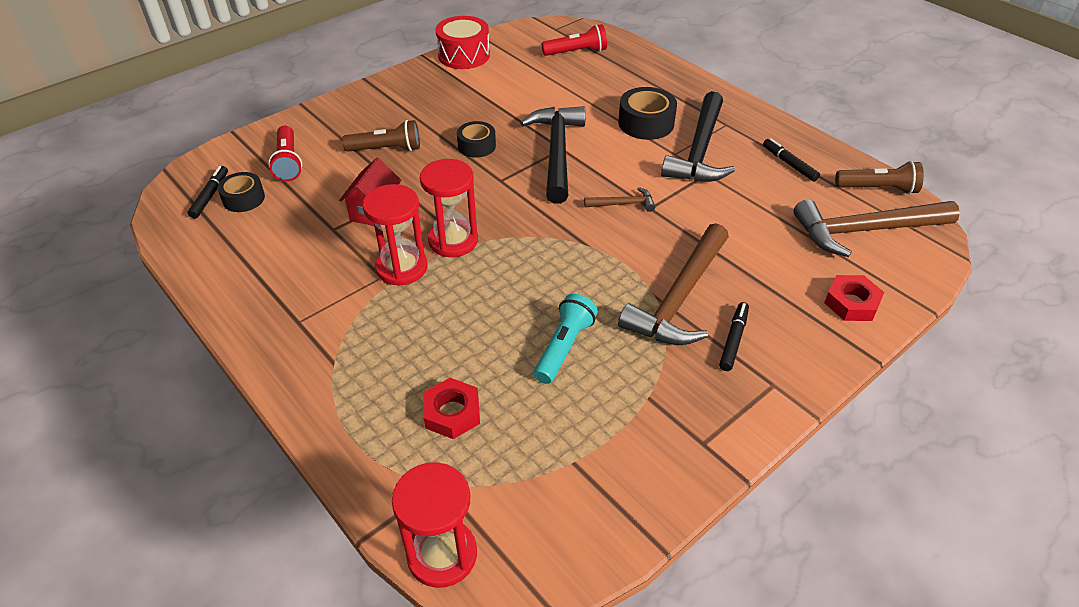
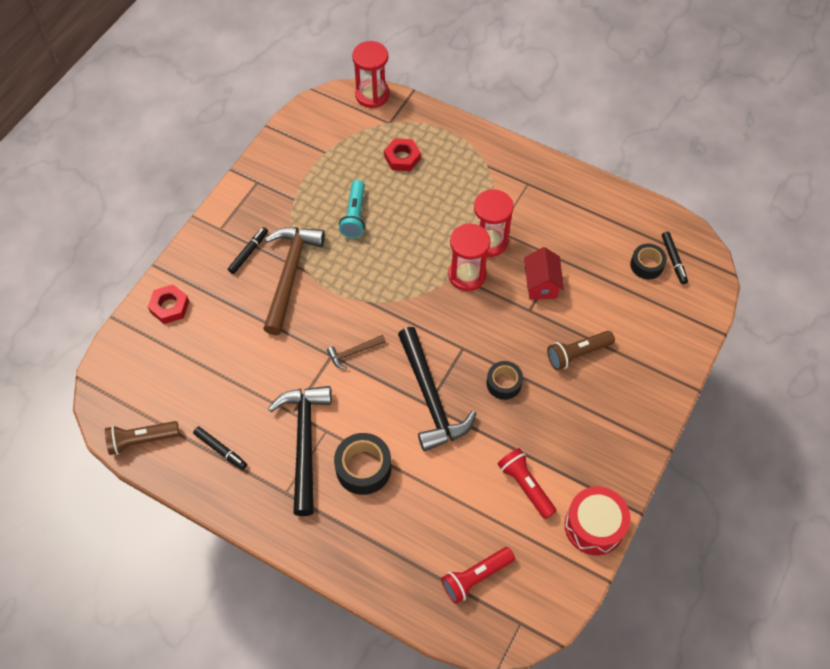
camera: 160 degrees right, 15 degrees up
red flashlight [268,125,302,182] -> red flashlight moved to [498,448,556,519]
black marker [719,302,749,371] -> black marker turned 150 degrees counterclockwise [228,227,268,274]
brown hammer [793,199,960,257] -> none

